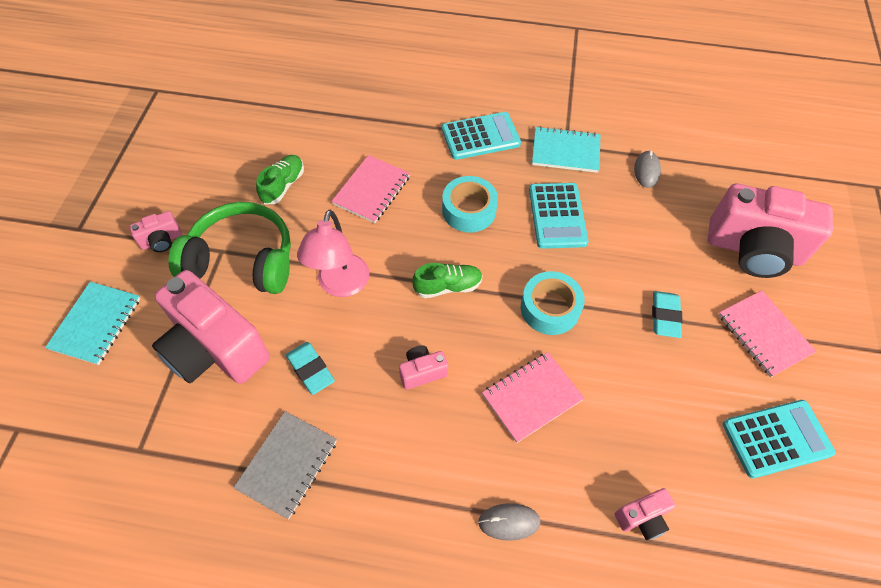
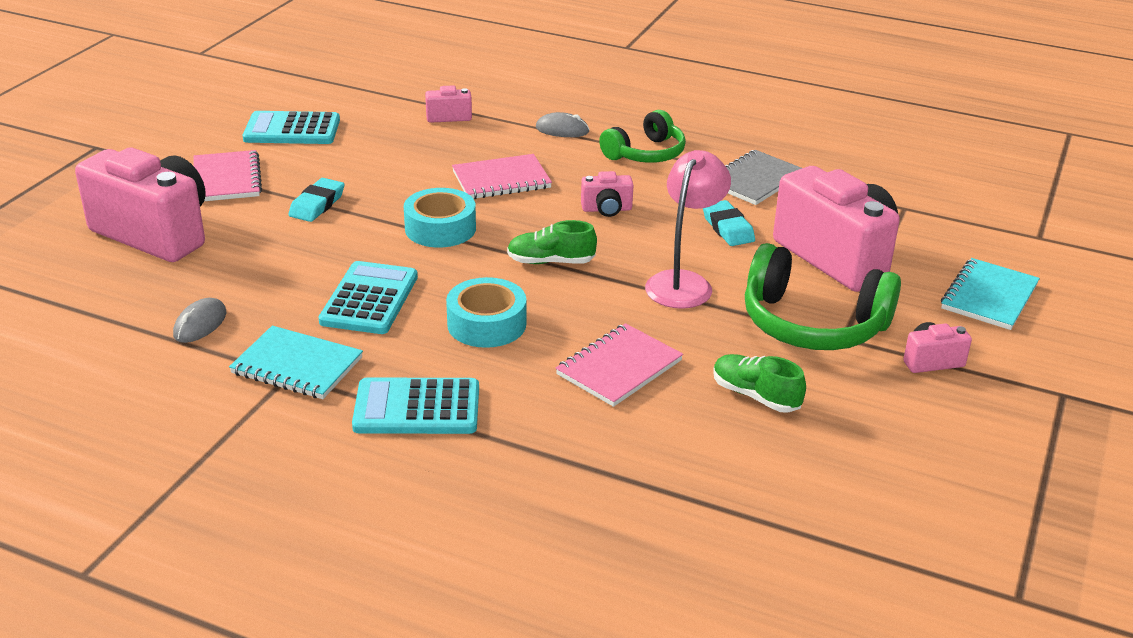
camera: 165 degrees left, 25 degrees down
green shoe [256,155,304,204] -> green shoe turned 90 degrees clockwise [713,354,806,413]
none -> green headphones [599,110,686,163]

